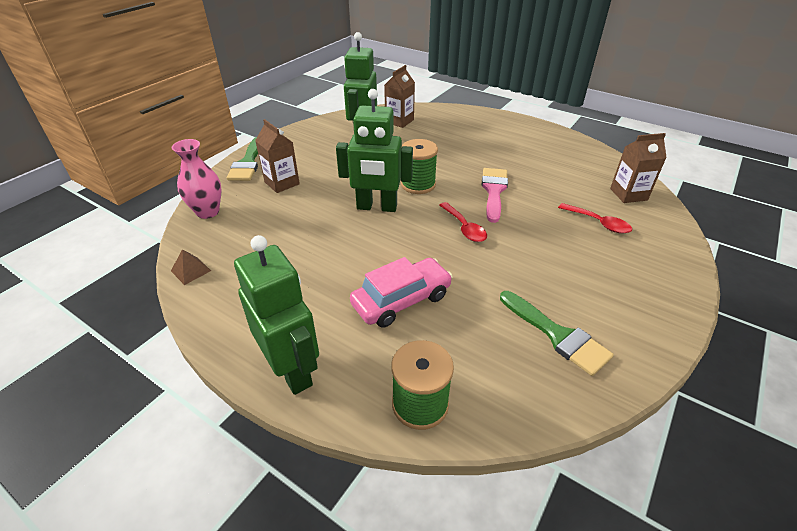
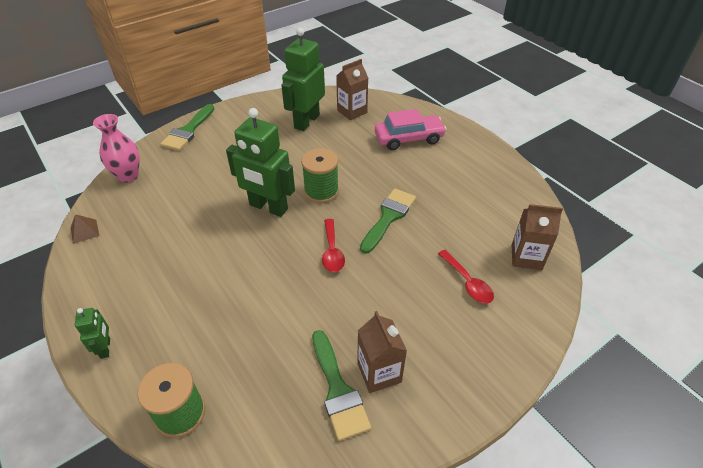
camera: 20 degrees right, 5 degrees up
green robot [234,235,319,395] -> green robot [75,308,110,359], size x0.47
brown carton [255,119,300,193] -> brown carton moved to [357,311,407,393]
pink car [350,257,453,328] -> pink car moved to [375,109,447,150]
pink brush [482,168,508,223] -> green brush [360,188,416,254]

